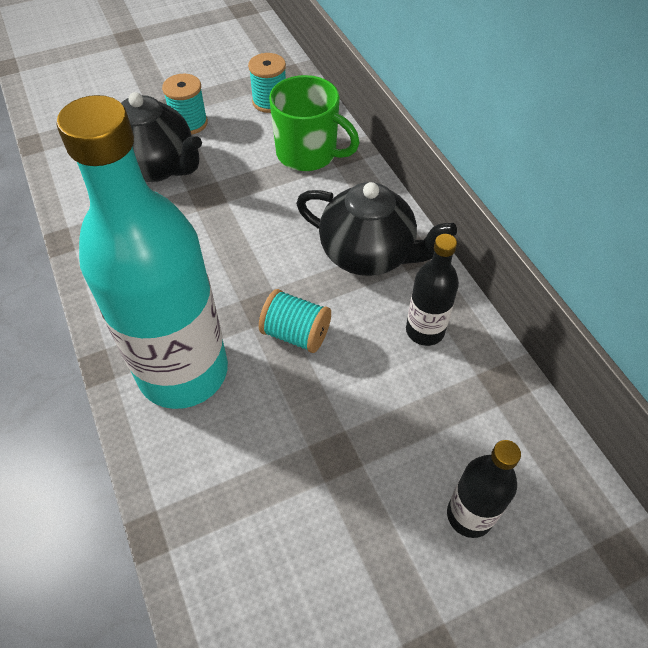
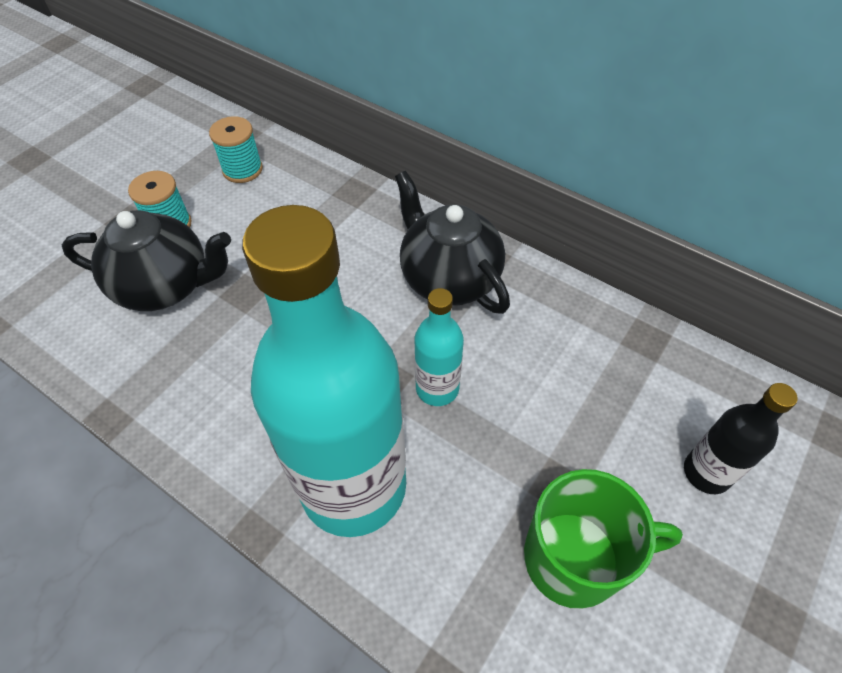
camera: 30 degrees left, 0 degrees up
turquoise spool [259,289,331,353] -> turquoise bottle [415,288,464,406]
green mug [269,75,360,171] -> green mug moved to [524,469,683,609]
black teapot [296,182,457,276] -> black teapot turned 120 degrees counterclockwise [395,171,510,314]
black bottle [406,234,459,346] -> none

